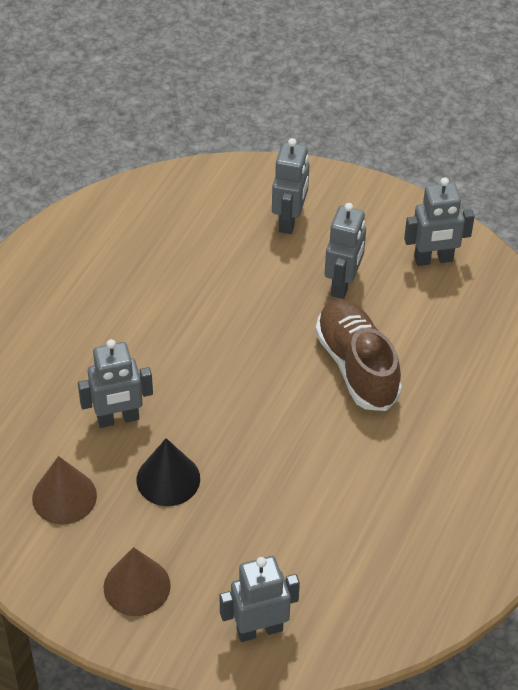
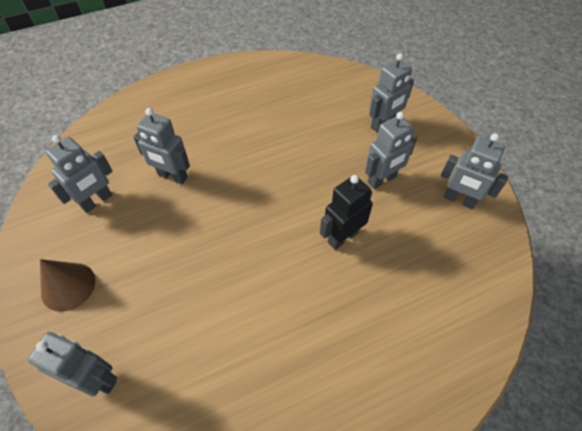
camera: 40 degrees right, 5 degrees up
brown cone [32,456,97,525] -> grey robot [46,135,113,213]
black cone [136,438,200,506] -> none
brown shoe [315,298,402,411] -> black robot [320,175,373,250]

